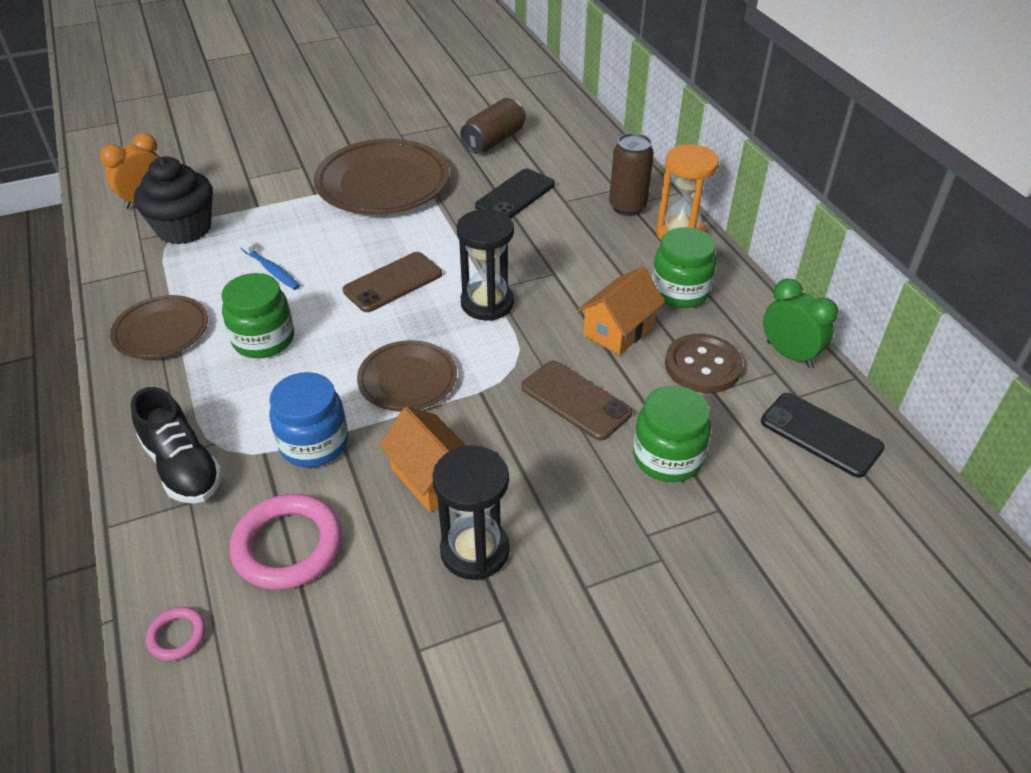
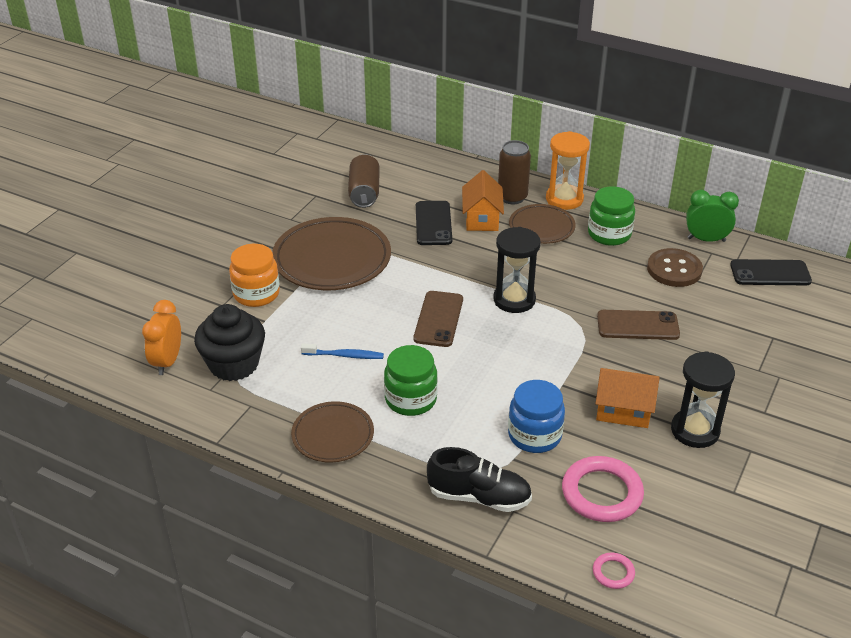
camera: 40 degrees left, 5 degrees down
brown plate [357,340,457,412] -> brown plate moved to [509,204,576,244]
orange house [578,266,665,355] -> orange house moved to [462,170,504,231]
green jar [633,386,711,482] -> none
none -> orange jar [229,244,280,307]

